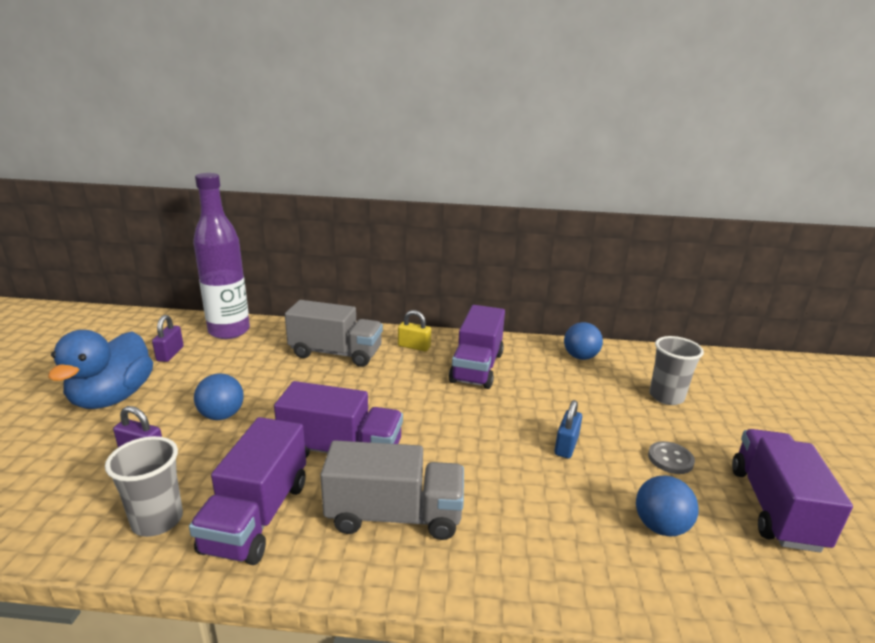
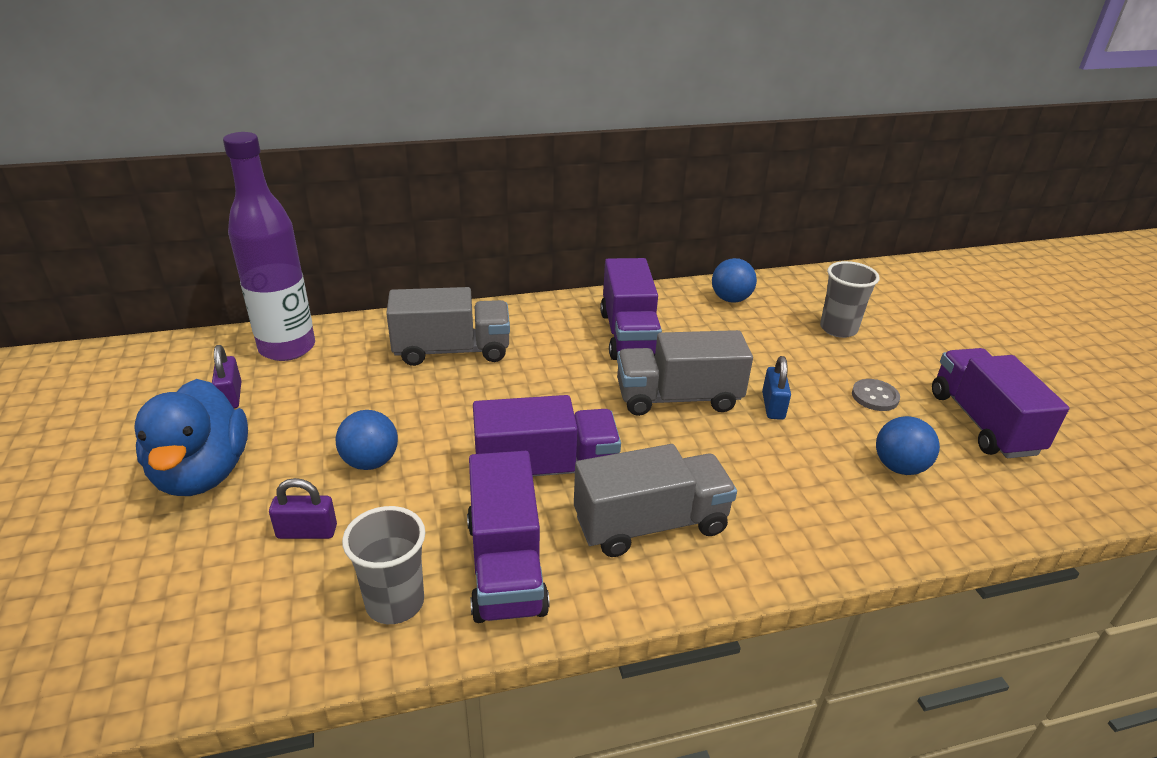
camera: 20 degrees left, 10 degrees up
yellow padlock [398,310,431,351] -> none
none -> grey truck [617,330,753,416]

